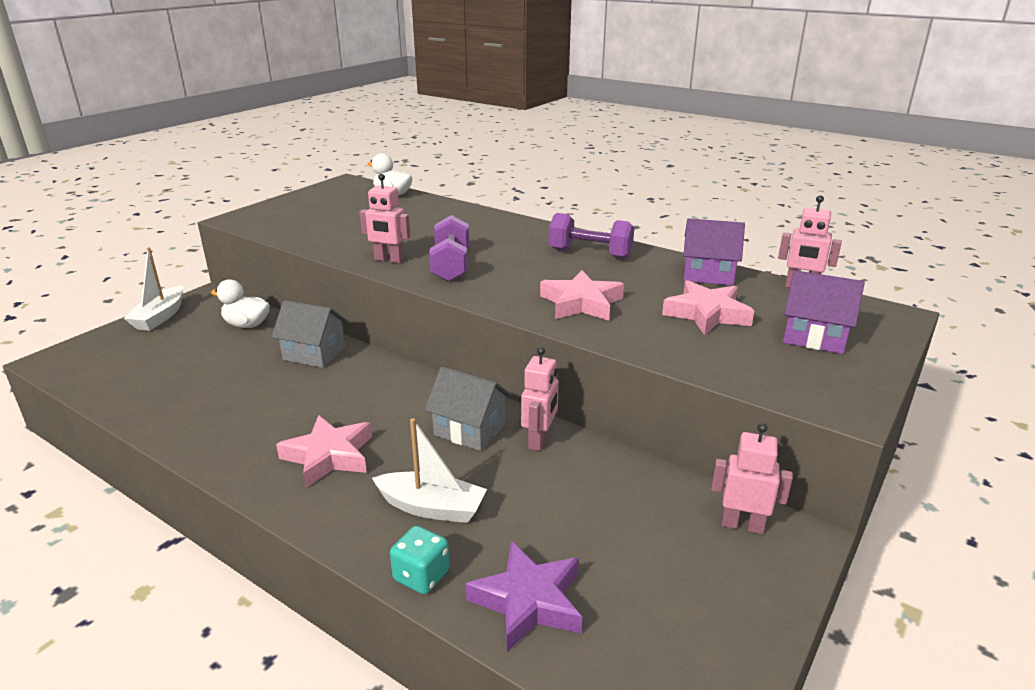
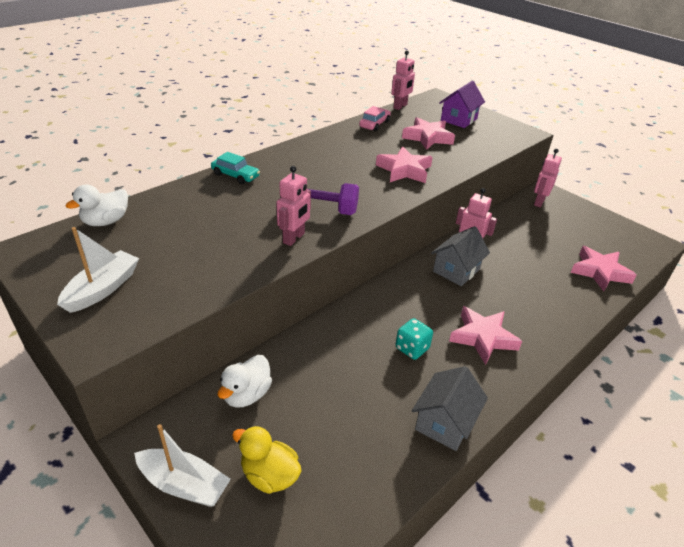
camera: 80 degrees left, 10 degrees up
grey house [272,300,348,368] -> grey house moved to [412,366,488,451]
white boat [372,418,487,523] -> white boat moved to [57,227,139,313]
turquoise dice [390,526,450,594] -> turquoise dice moved to [396,318,433,360]
purple star [465,541,582,652] -> pink star [571,246,637,291]
purple dumbbell [549,213,634,259] -> none
purple house [683,218,745,286] -> pink car [359,106,391,131]
none -> turquoise car [211,152,260,184]
none -> yellow duck [232,426,302,494]

